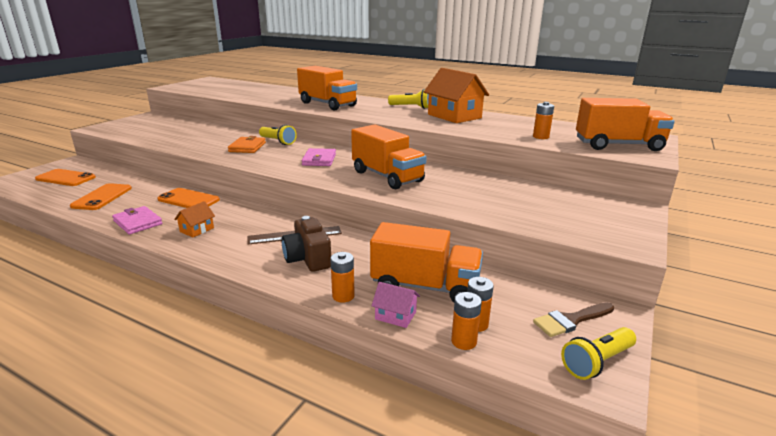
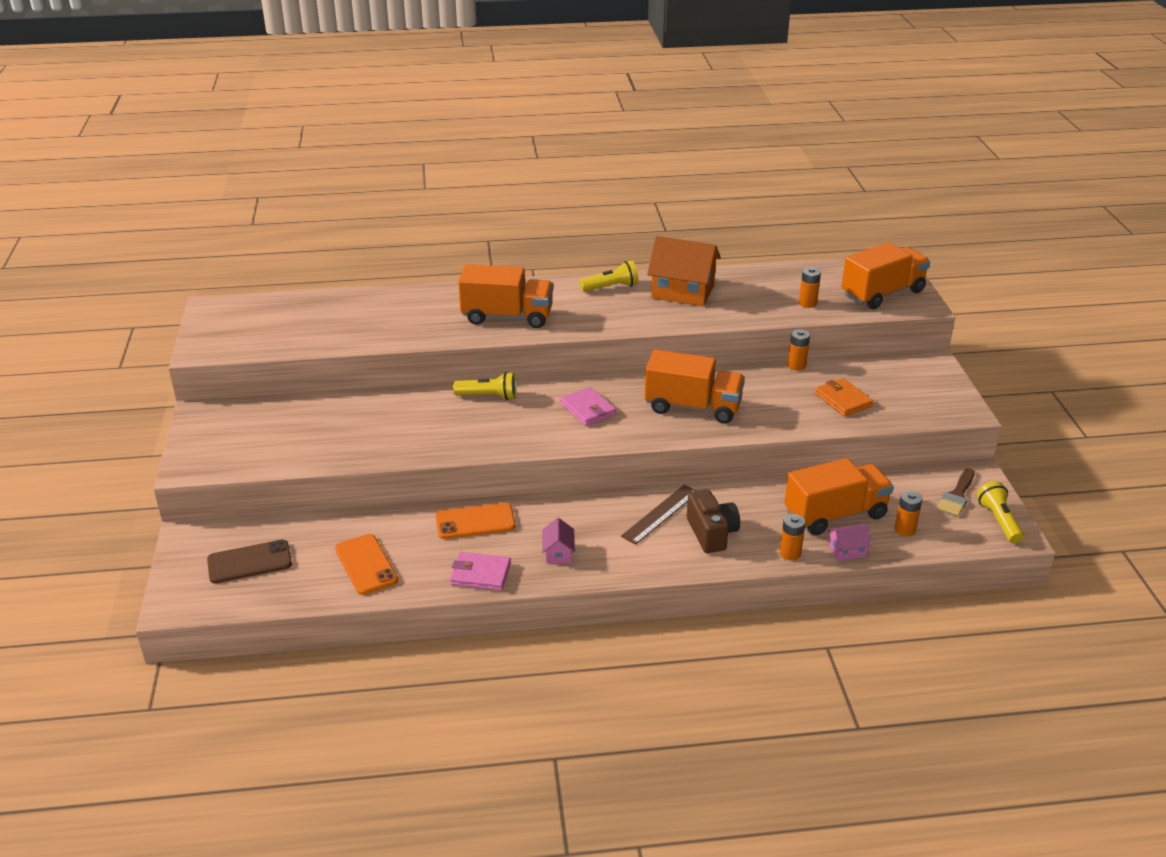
camera: 35 degrees left, 10 degrees up
orange phone [35,169,96,186] -> brown phone [207,540,292,583]
orange house [174,201,215,237] -> pink house [542,518,575,563]
orange wallet [228,136,266,153] -> orange wallet moved to [815,378,873,416]
brown camera [281,216,331,272] -> brown camera turned 135 degrees counterclockwise [687,489,740,553]
orange battery [451,292,482,350] -> orange battery moved to [788,329,810,371]
yellow flashlight [561,327,636,380] -> yellow flashlight turned 150 degrees clockwise [977,481,1024,544]

